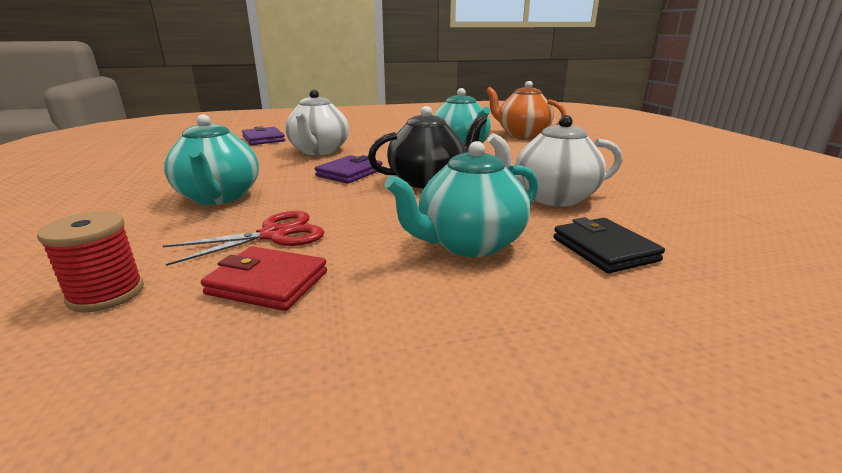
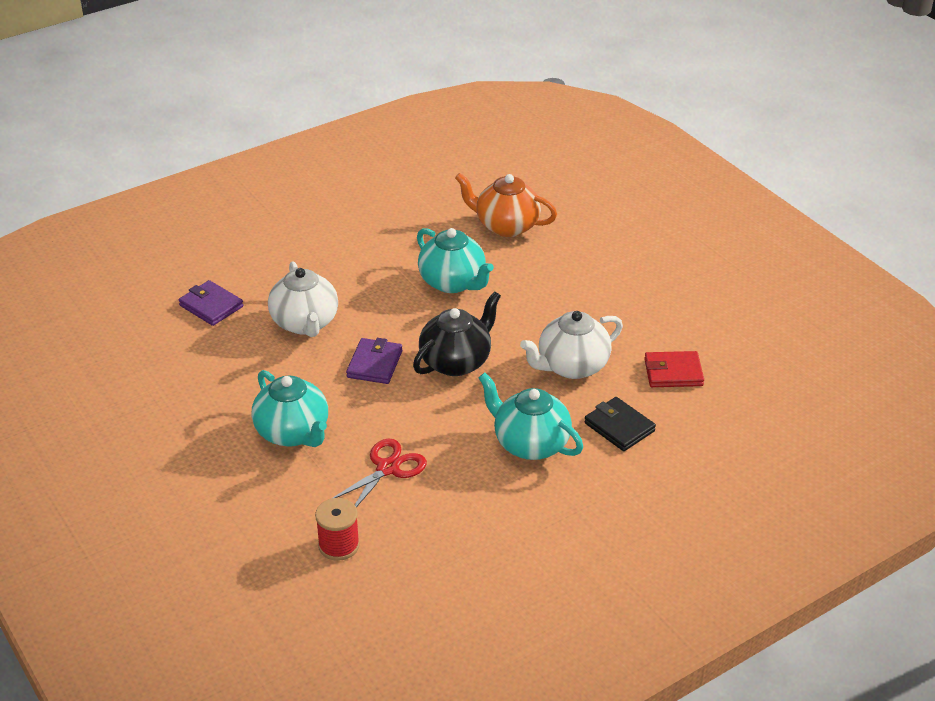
camera: 20 degrees left, 15 degrees up
red wallet [201,246,327,311] -> red wallet moved to [644,351,704,387]
turquoise teapot [384,141,538,257] -> turquoise teapot turned 90 degrees clockwise [478,373,583,460]

